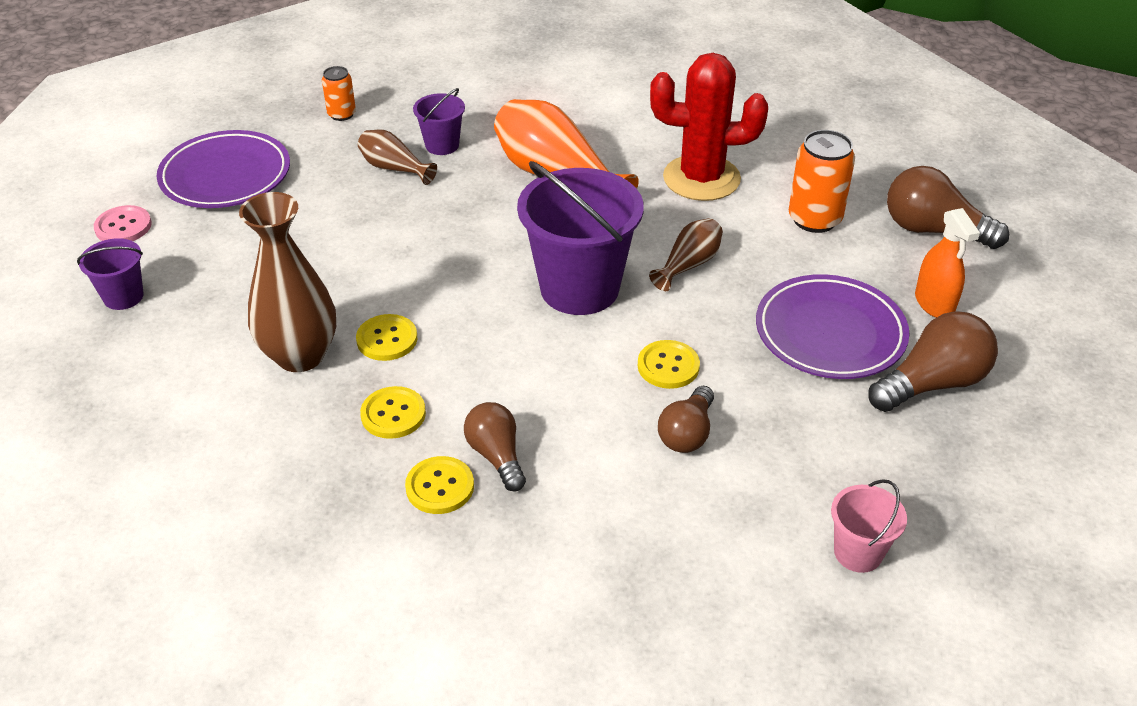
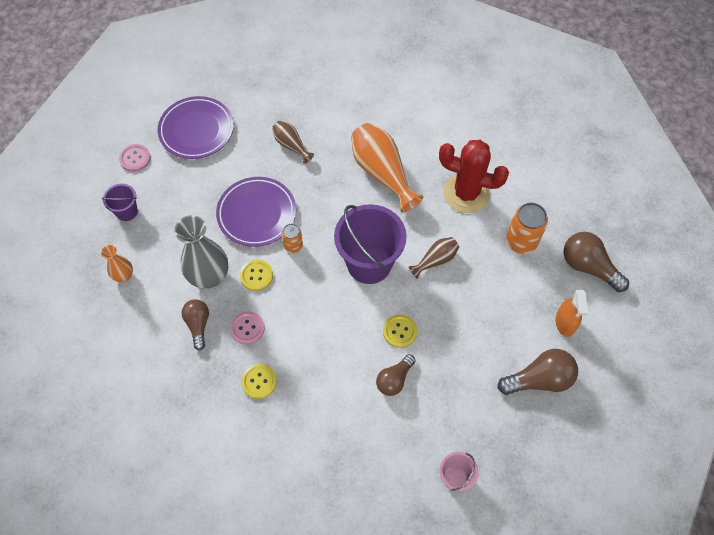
camera: 15 degrees right, 20 degrees up
brown vase [239,192,336,372] -> grey vase [174,215,228,289]
orange can [322,66,356,121] -> orange can moved to [282,224,303,253]
yellow button [360,386,426,439] -> pink button [230,311,265,345]
purple bucket [413,88,465,155] -> none
brown light bulb [464,402,526,491] -> brown light bulb moved to [182,299,209,350]
purple plate [756,274,910,379] -> purple plate moved to [216,177,296,247]
none -> orange vase [101,245,133,282]

